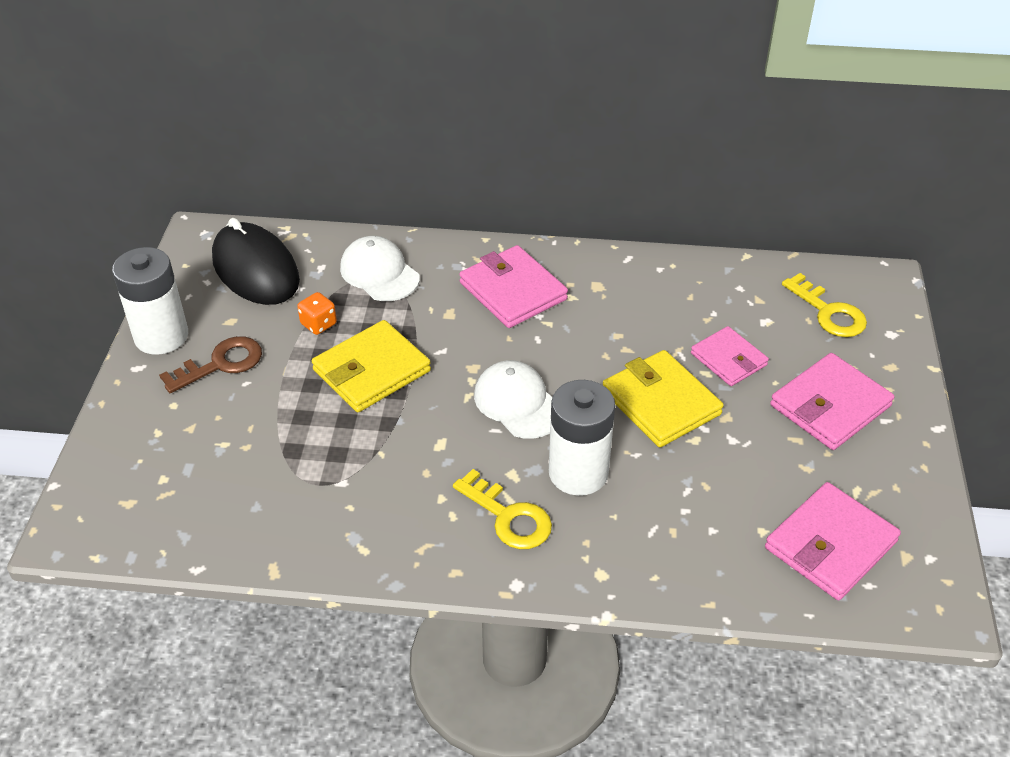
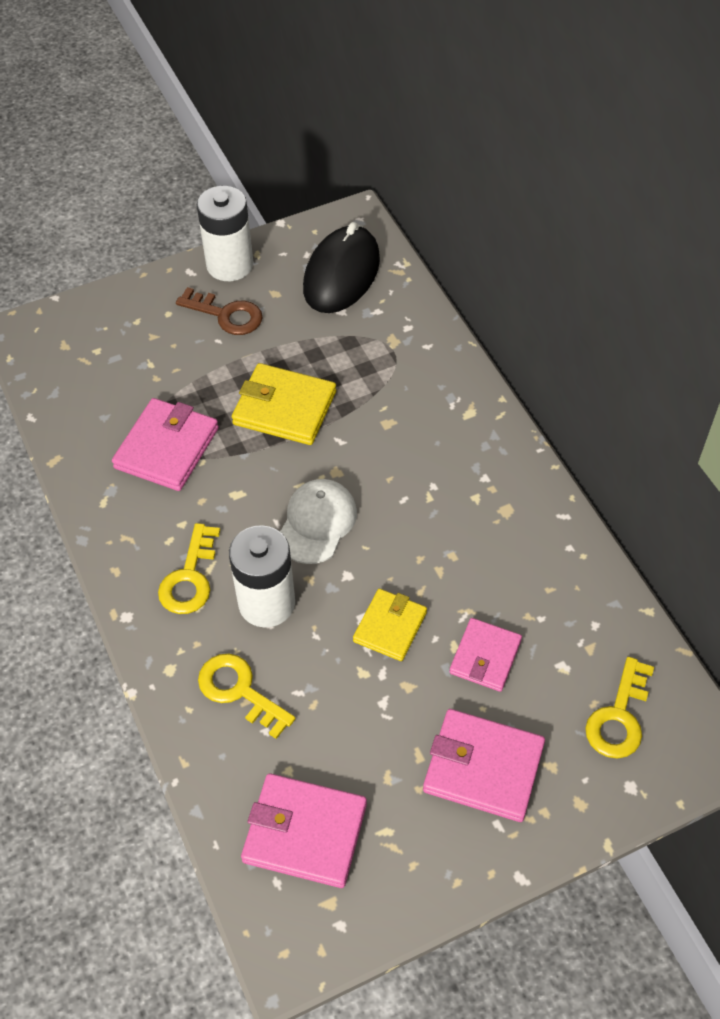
camera: 60 degrees right, 10 degrees up
orange dice [297,292,337,335] -> none
white cap [340,236,420,301] -> none
pink wallet [459,245,568,328] -> pink wallet moved to [112,398,219,491]
yellow wallet [603,350,724,447] -> yellow wallet [353,589,427,661], size x0.65
none -> yellow key [198,654,296,739]

